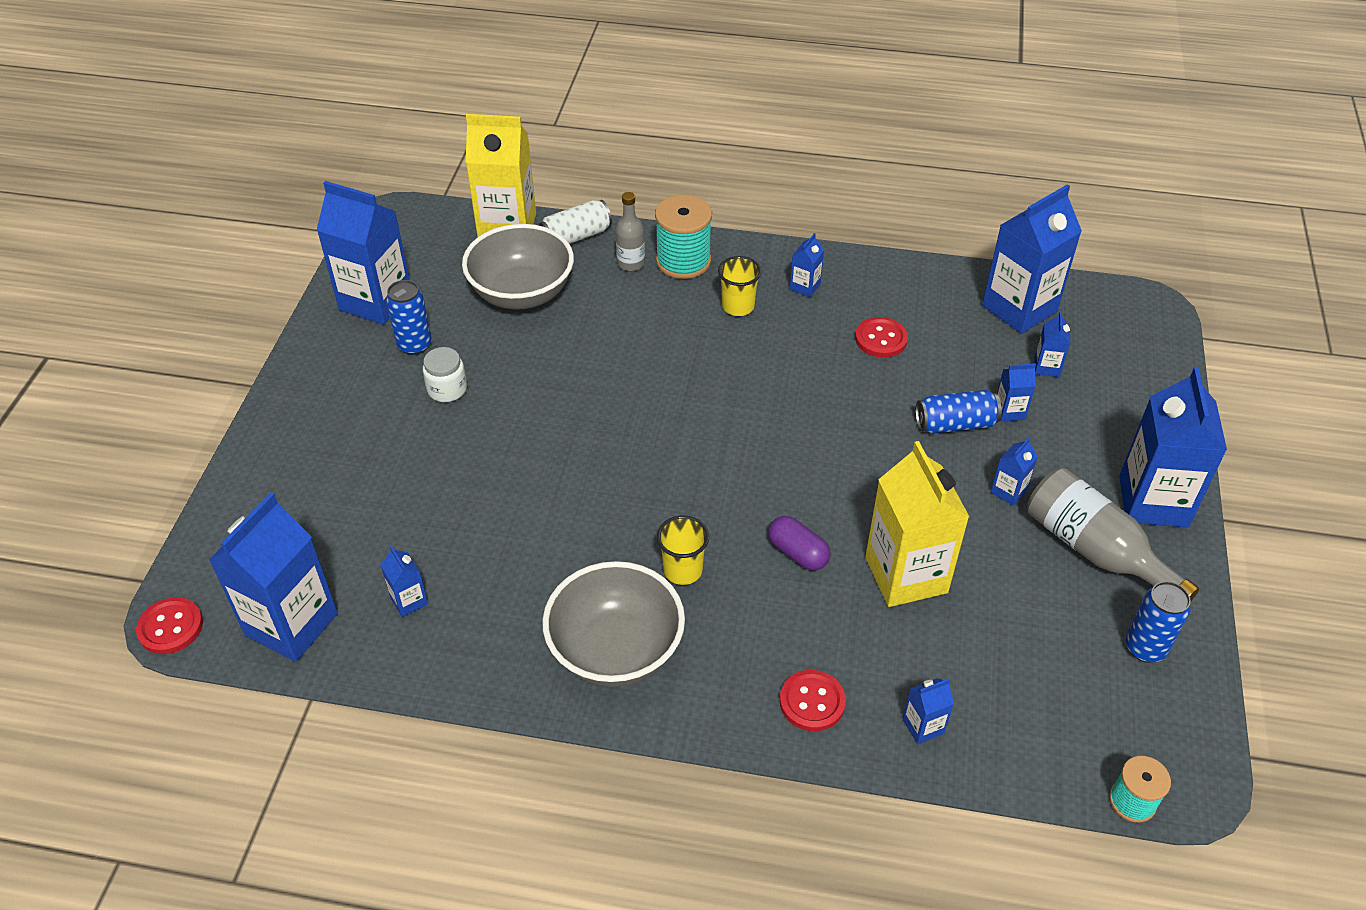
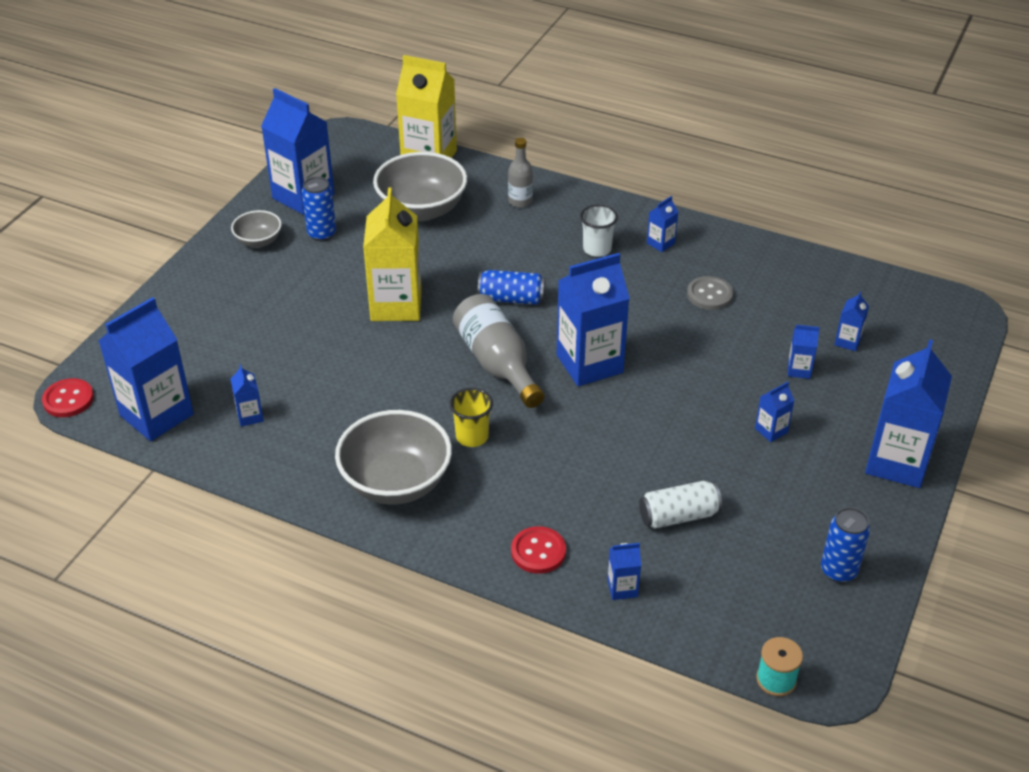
camera: 15 degrees right, 5 degrees down
white jar [423,347,467,402] -> none
white can [539,200,612,244] -> white can moved to [639,481,722,529]
turquoise spool [655,195,712,279] -> none
yellow cup [718,256,762,316] -> white cup [580,205,618,257]
purple capsule [768,516,831,570] -> none
red button [855,317,908,358] -> grey button [687,276,733,310]
yellow carton [865,441,969,607] -> yellow carton moved to [363,187,422,321]
blue can [916,390,1002,434] -> blue can moved to [478,270,545,305]
blue carton [982,184,1082,334] -> blue carton moved to [556,253,630,386]
grey bottle [1027,468,1199,602] -> grey bottle moved to [453,294,545,408]
none -> grey bowl [231,210,282,248]

